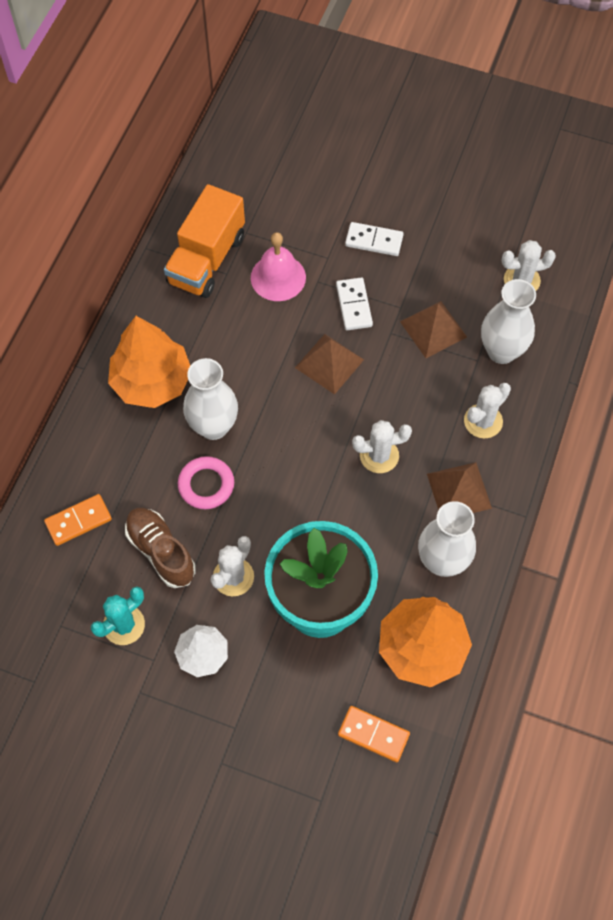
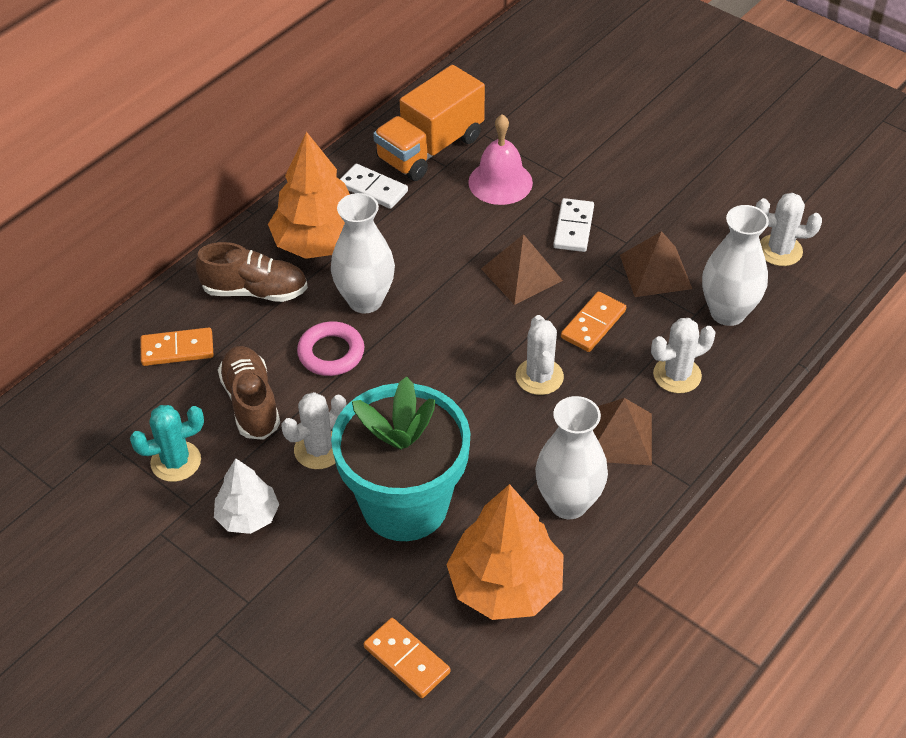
camera: 20 degrees right, 15 degrees down
white domino [345,222,404,256] -> white domino moved to [340,164,408,209]
white cactus [352,420,412,473] -> white cactus turned 75 degrees clockwise [516,315,564,395]
none -> brown shoe [195,242,308,302]
none -> orange domino [561,292,626,352]

